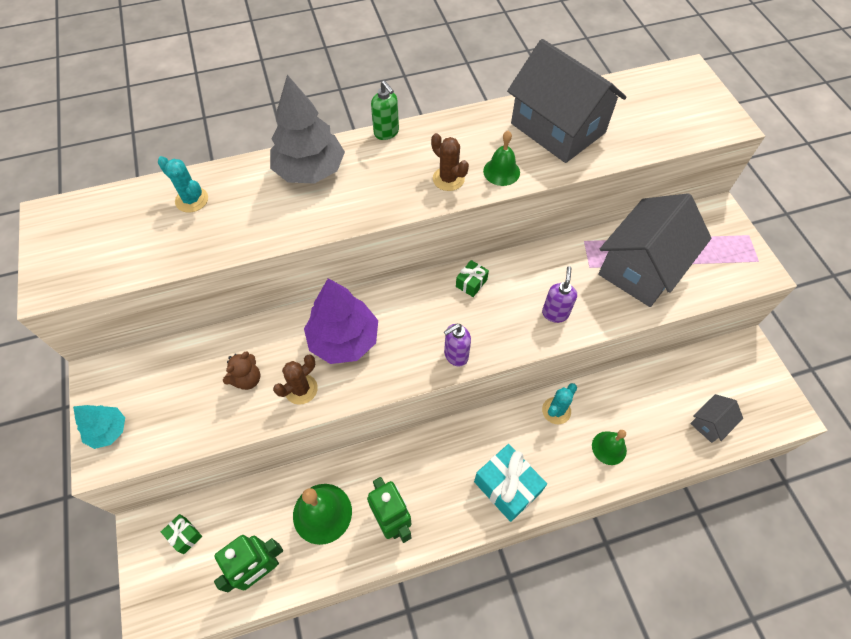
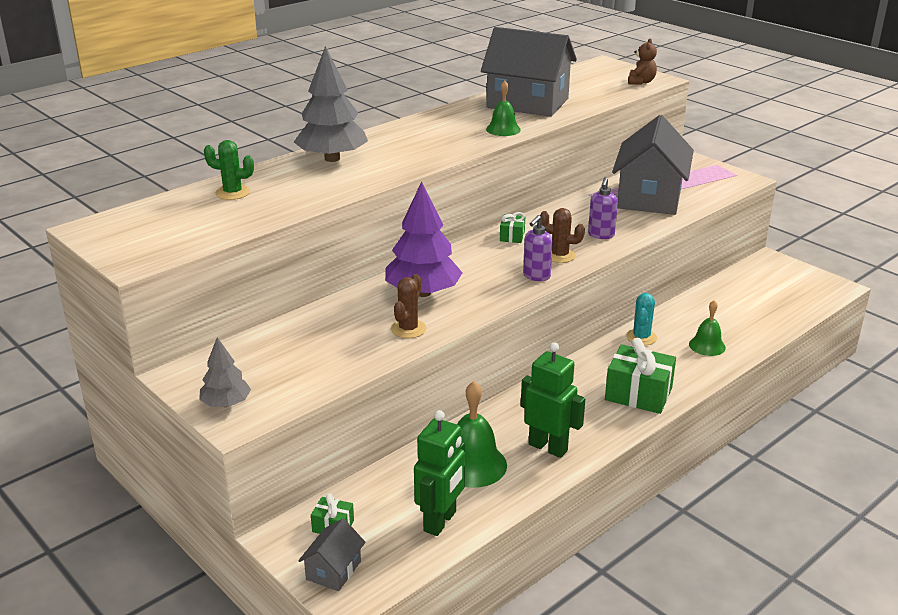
camera: 25 degrees left, 30 degrees down
turquoise tree [73,405,125,449] -> grey tree [199,337,251,407]
turquoise cactus [157,156,208,212] -> green cactus [204,140,254,200]
brown teddy bear [223,351,260,390] -> brown teddy bear moved to [628,39,657,85]
green soap dispenser [371,81,399,140] -> none
brown cactus [431,133,469,191] -> brown cactus moved to [540,208,585,263]
turquoise gift [474,444,547,522] -> green gift [605,338,676,414]
purple soap dispenser [542,266,577,323] -> purple soap dispenser turned 150 degrees counterclockwise [588,177,618,239]
grey house [690,394,743,443] -> grey house moved to [298,519,365,591]

